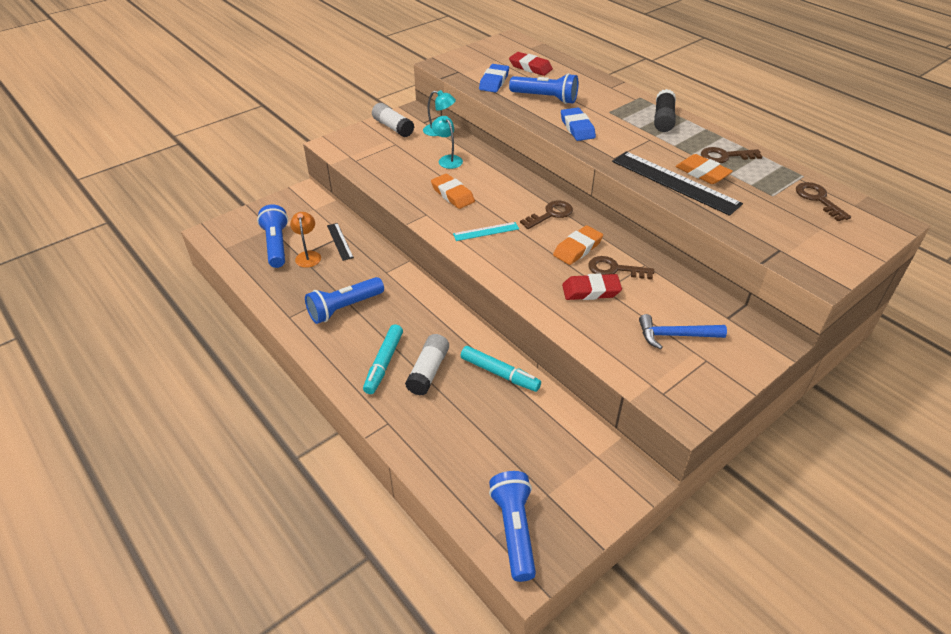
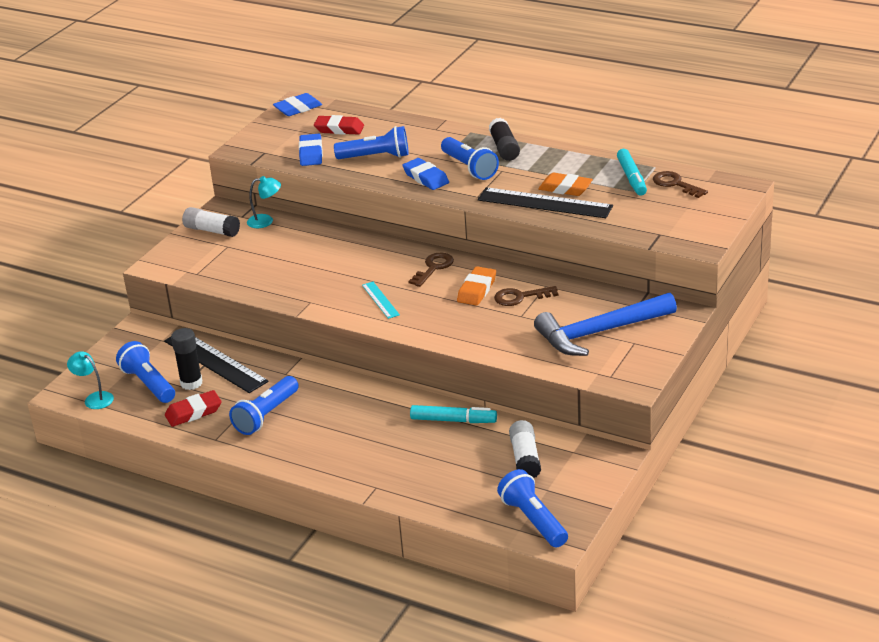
camera: 20 degrees left, 10 degrees down
orange lamp [290,212,321,268] -> black glue stick [171,328,202,390]
black ruler [327,223,354,261] -> black ruler [164,337,269,393], size x2.00
turquoise marker [363,324,403,394] -> turquoise marker moved to [617,149,647,196]
white glue stick [405,334,449,396] -> white glue stick moved to [509,420,541,478]
orange eraser [431,174,475,209] -> none
turquoise lamp [432,116,463,169] -> turquoise lamp moved to [67,351,114,409]
turquoise ruler [453,222,519,241] -> turquoise ruler turned 75 degrees counterclockwise [362,282,400,319]
red eraser [562,273,622,300] -> red eraser moved to [165,390,222,427]
blue hammer [639,314,727,349] -> blue hammer [534,293,677,356], size x1.81
brown key [701,147,763,163] -> none
none -> blue eraser [273,93,322,116]
none -> blue flashlight [441,137,499,180]

